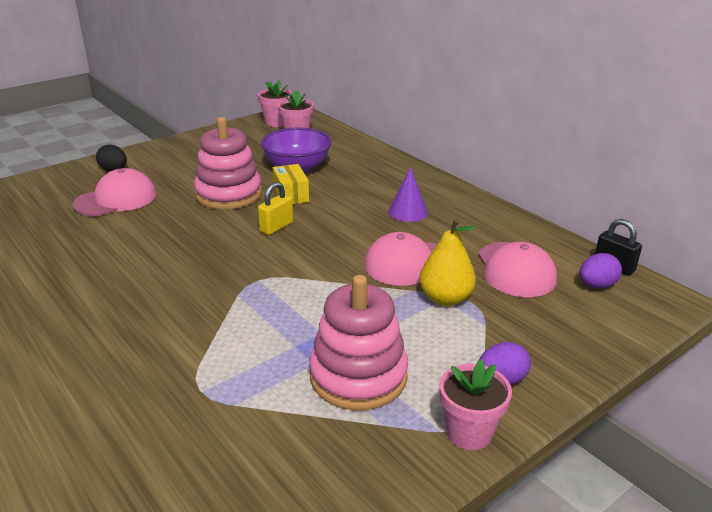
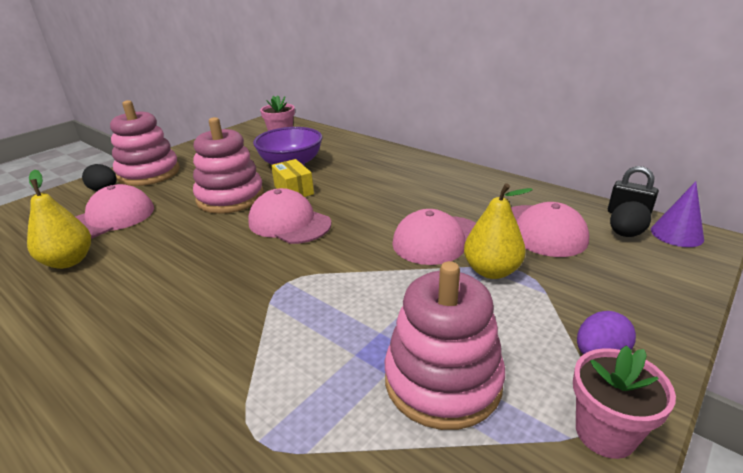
camera: 10 degrees left, 0 degrees up
pink flower pot [258,80,292,127] -> none
yellow padlock [258,182,293,235] -> pink cap [248,188,331,244]
purple cone [388,167,428,222] -> purple cone moved to [651,181,704,247]
purple egg [580,253,622,288] -> black egg [610,201,651,237]
none -> yellow pear [27,170,91,269]
none -> pink stacking toy [110,100,180,186]

